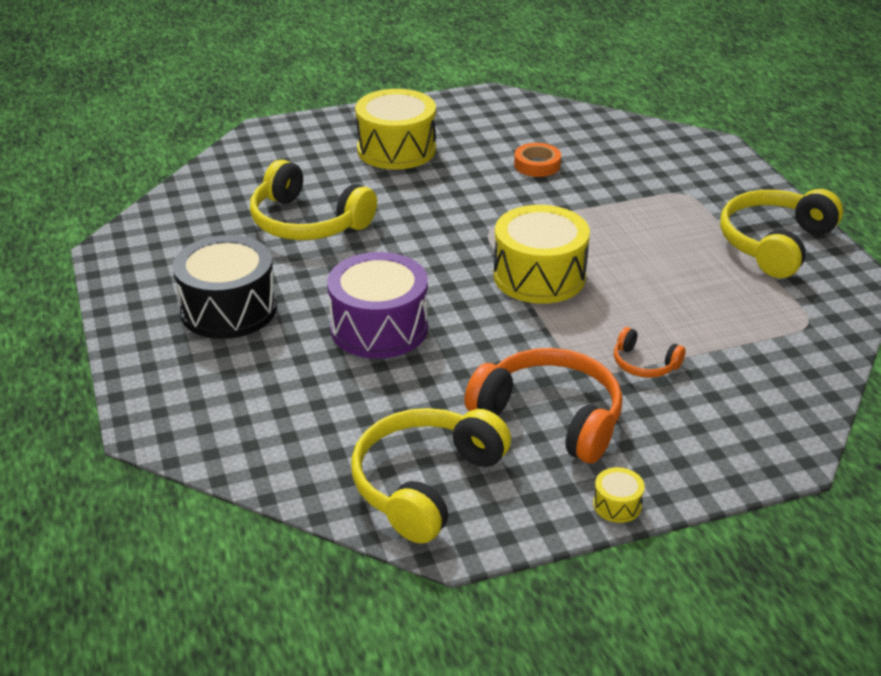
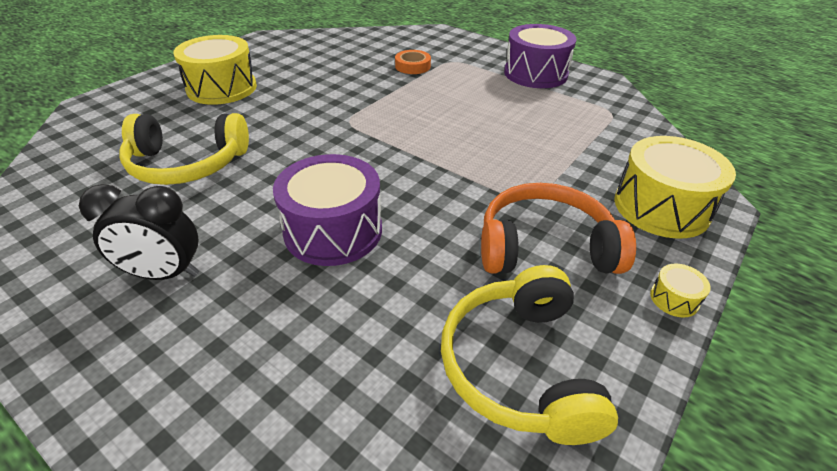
camera: 35 degrees left, 5 degrees up
black drum [172,235,277,339] -> black clock [79,184,199,280]
yellow drum [493,205,590,304] -> yellow drum moved to [614,136,736,239]
orange tape [514,143,561,177] -> orange tape moved to [395,50,431,74]
orange headphones [614,327,686,378] -> none
yellow headphones [720,189,843,278] -> purple drum [504,24,577,88]

